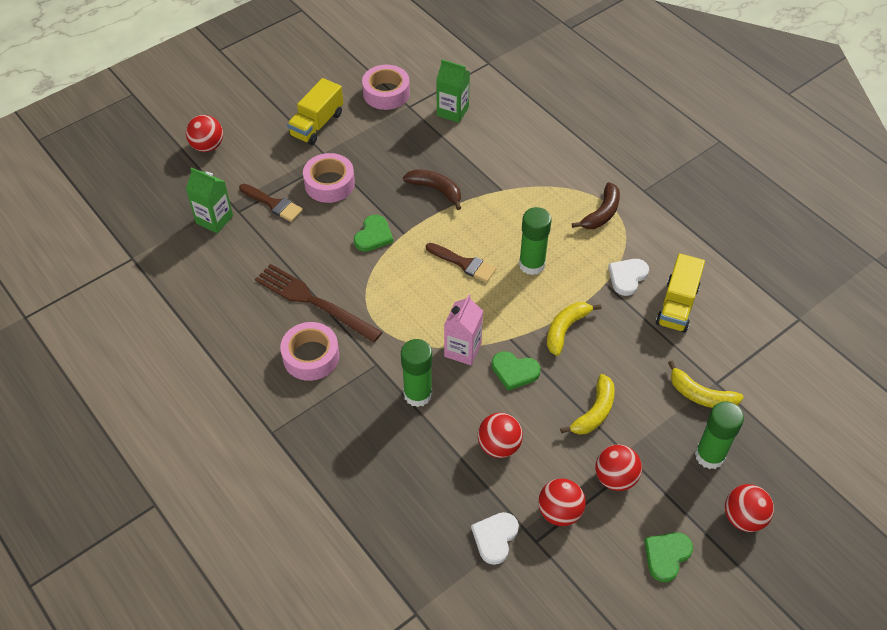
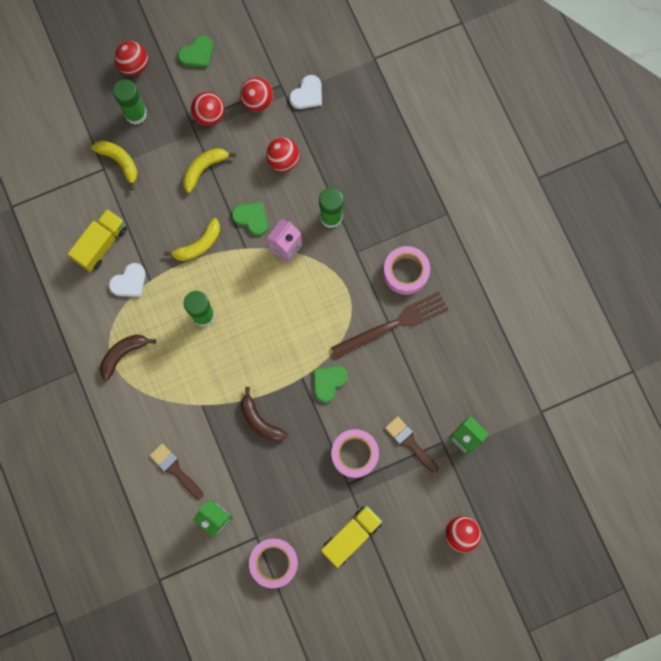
camera: 165 degrees left, 25 degrees up
brown fork [255,264,382,343] -> brown fork turned 75 degrees counterclockwise [331,291,448,359]
brown brush [426,243,497,282] -> brown brush moved to [150,443,203,499]

